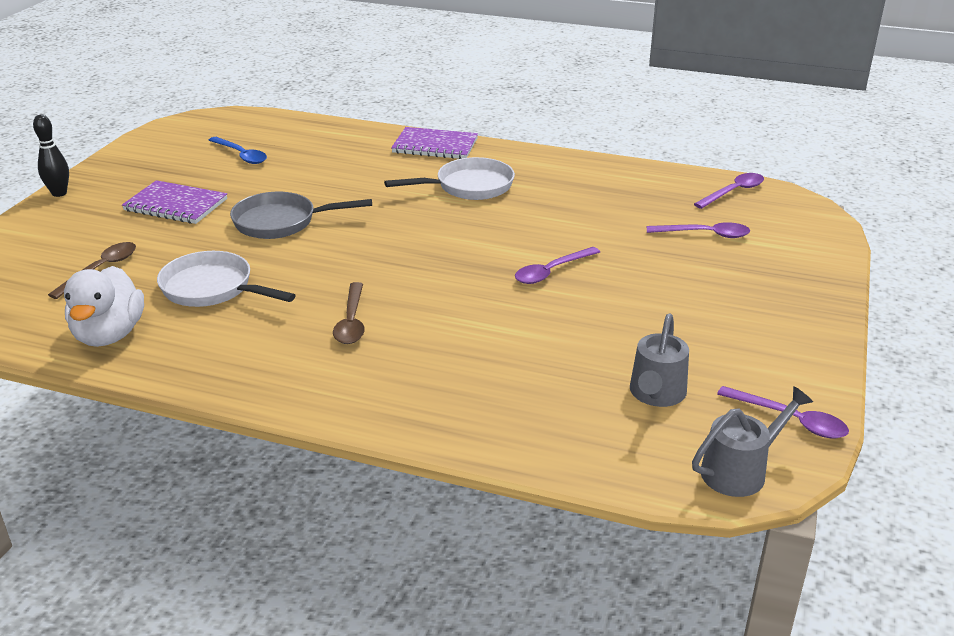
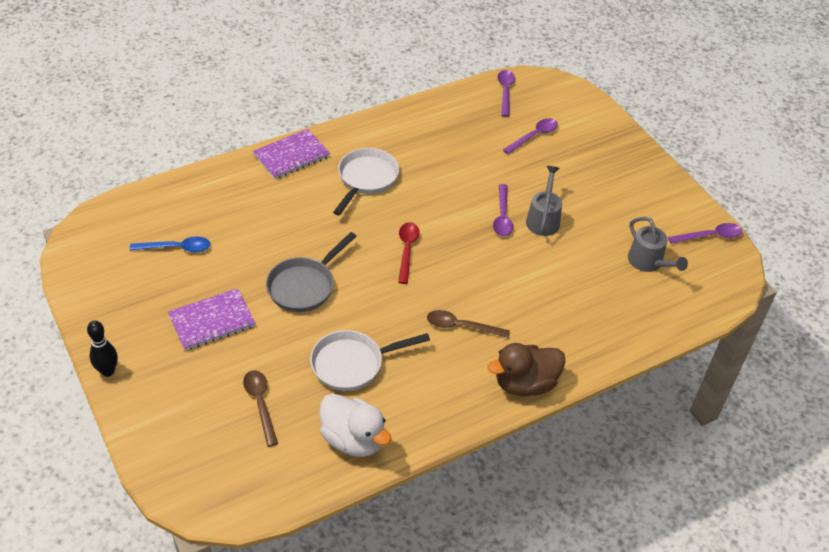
camera: 50 degrees left, 15 degrees up
brown spoon [333,282,365,344] -> brown spoon turned 150 degrees clockwise [427,310,510,338]
grey watering can [692,386,813,497] -> grey watering can moved to [526,166,562,236]
none -> red spoon [398,222,420,284]
none -> brown duck [487,343,566,396]

